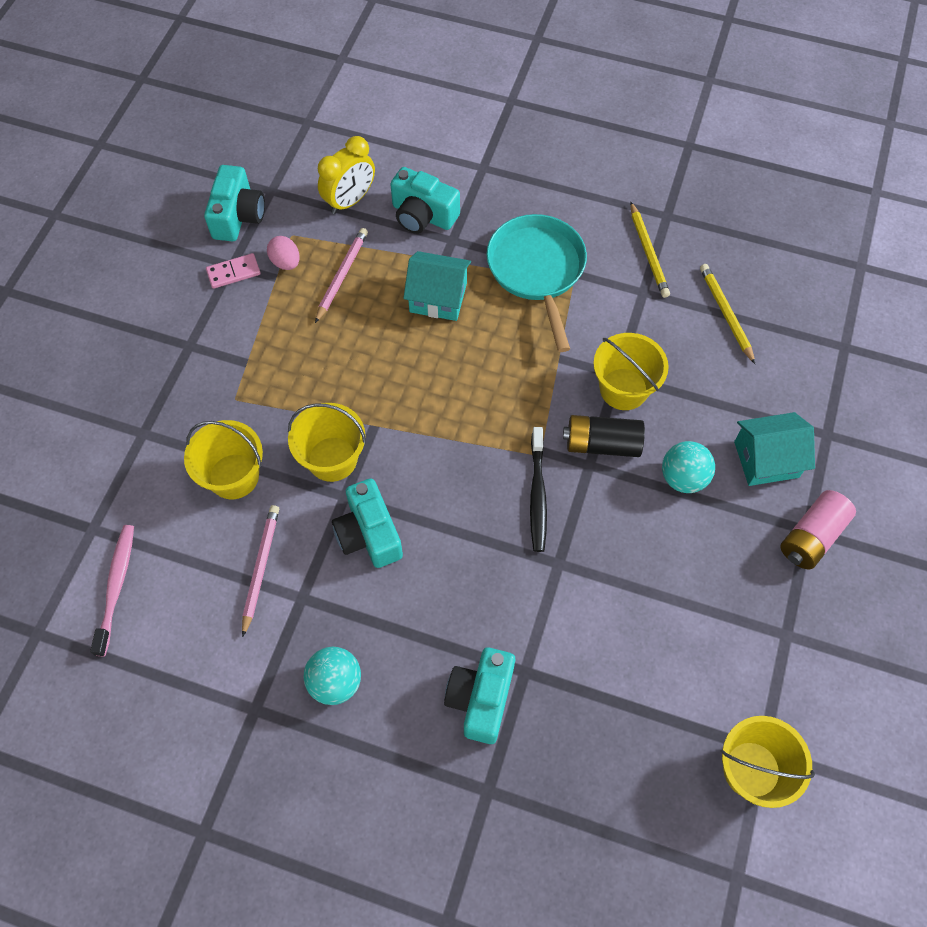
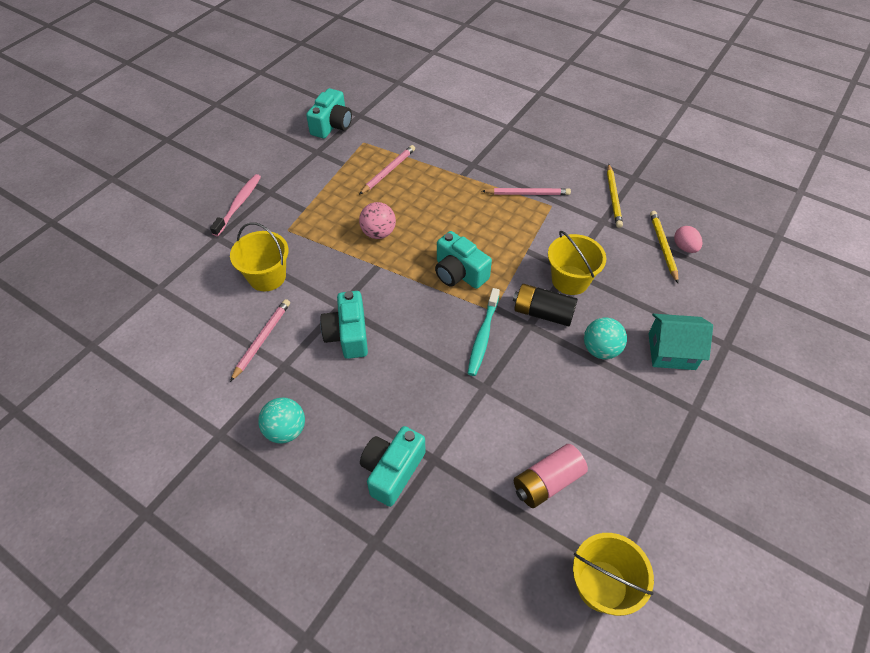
camera: 15 degrees right, 10 degrees down
pink toothbrush [90,525,134,656] -> pink toothbrush moved to [210,174,261,236]
pink domino [206,253,261,289] -> none
pink egg [267,236,300,270] -> pink egg moved to [674,226,702,253]
yellow bucket [288,403,366,482] -> none
yellow clock [318,136,375,214] -> none
turquoise camera [390,167,460,234] -> turquoise camera moved to [435,231,492,289]
turquoise house [403,251,471,321] -> none
turquoise pan [487,214,587,352] -> pink pencil [482,188,571,195]
black toothbrush [530,427,547,552] -> turquoise toothbrush [467,288,500,376]
pink battery [780,490,856,569] -> pink battery moved to [514,444,588,508]
none -> pink ball [359,202,396,239]

